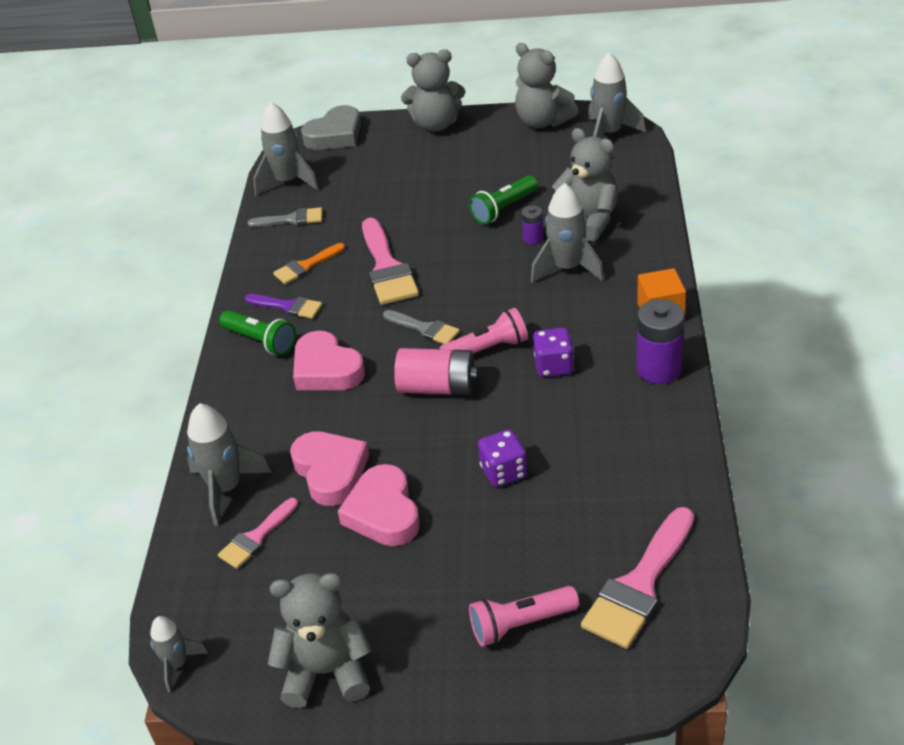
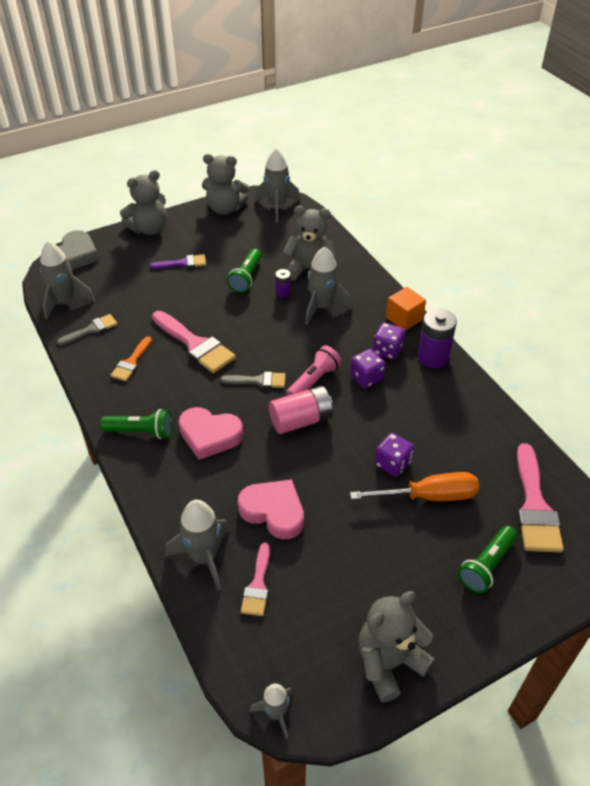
camera: 35 degrees left, 5 degrees up
purple brush [245,294,322,319] -> purple brush moved to [150,254,206,269]
pink heart [338,464,420,546] -> none
pink flashlight [469,586,579,647] -> green flashlight [458,526,518,593]
none -> orange screwdriver [350,472,479,501]
none -> purple dice [373,323,405,360]

